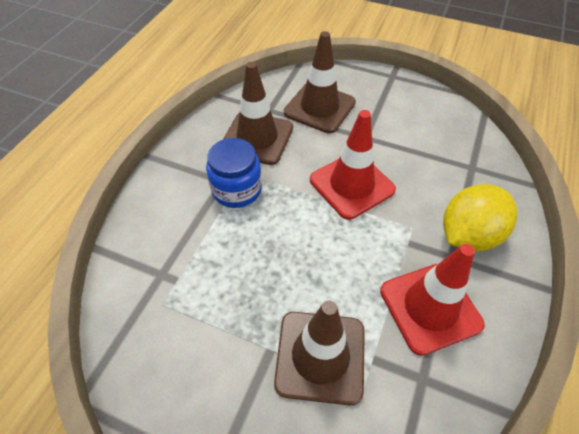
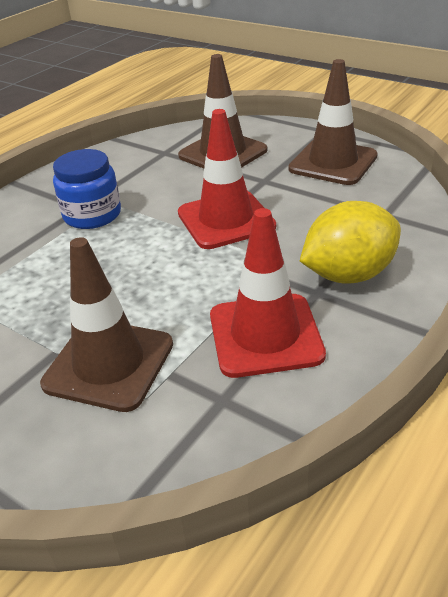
camera: 15 degrees right, 15 degrees down
brown traffic cone [224,62,293,165] -> brown traffic cone moved to [288,59,378,185]

